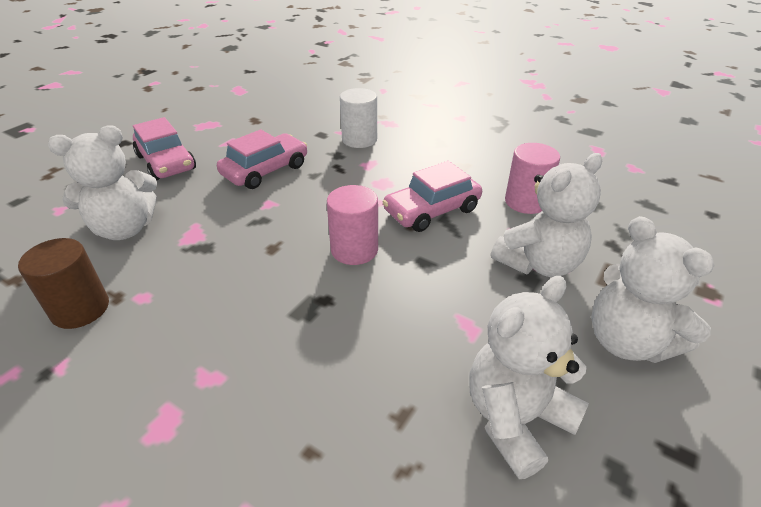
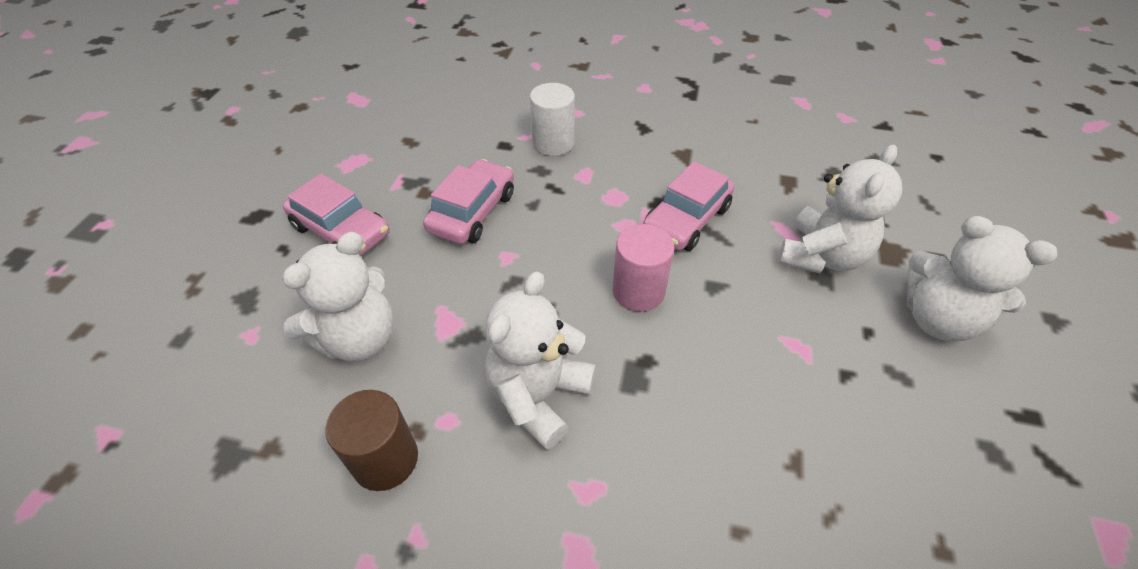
camera: 20 degrees left, 10 degrees up
white teddy bear [470,276,589,479] -> white teddy bear moved to [485,271,596,450]
pink cylinder [505,143,560,214] -> none

